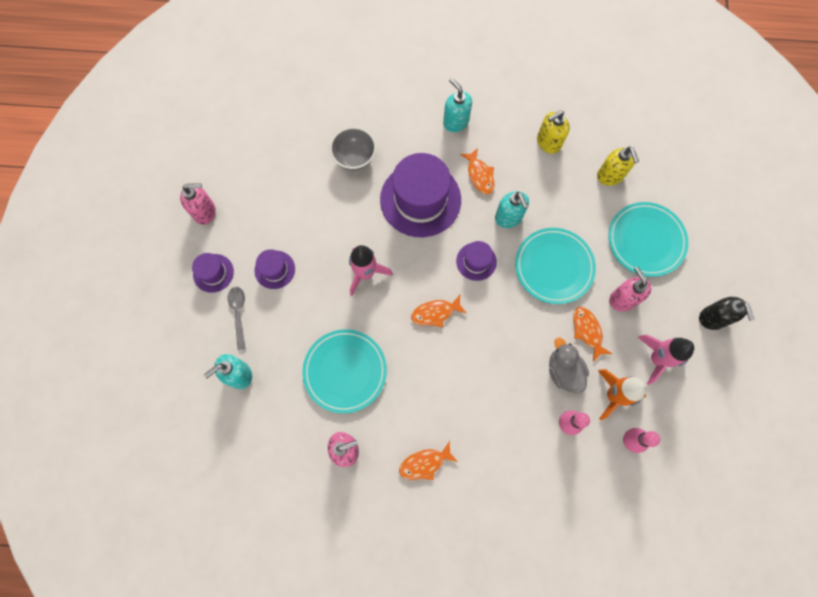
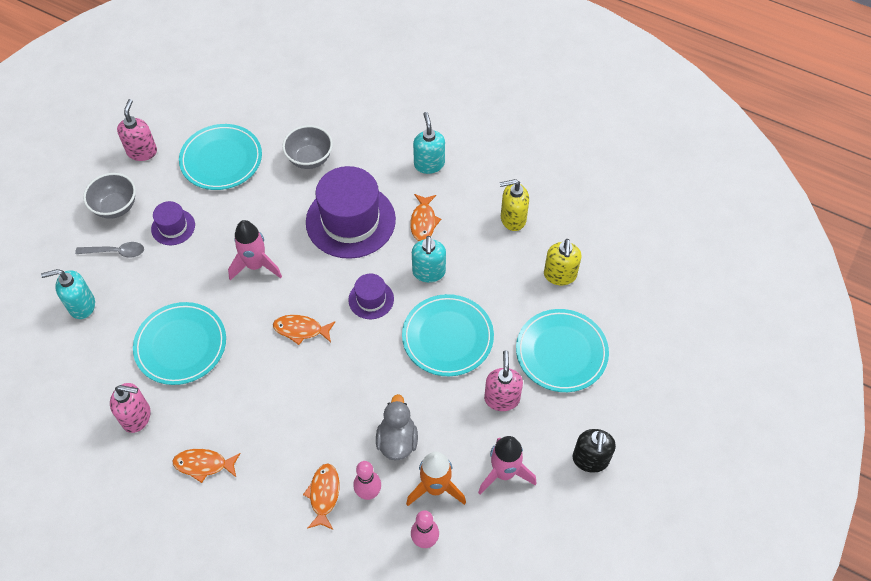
camera: 25 degrees right, 15 degrees down
pink soap dispenser [180,183,216,225] -> pink soap dispenser turned 105 degrees counterclockwise [117,99,157,161]
purple hat [192,253,234,293] -> grey bowl [83,173,136,219]
grey spoon [228,287,246,350] -> grey spoon turned 75 degrees clockwise [75,242,144,258]
orange fish [573,307,612,361] -> orange fish moved to [303,464,340,530]
none -> turquoise plate [179,124,262,190]

